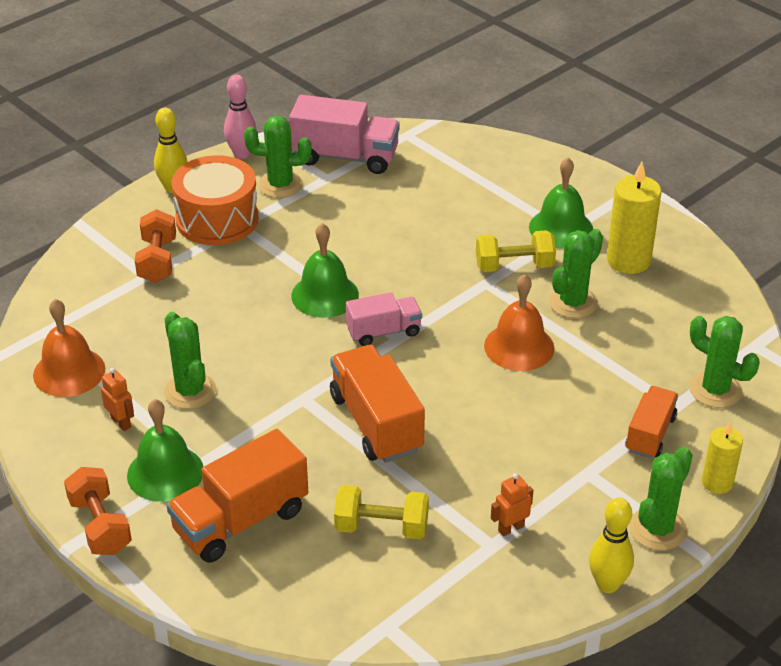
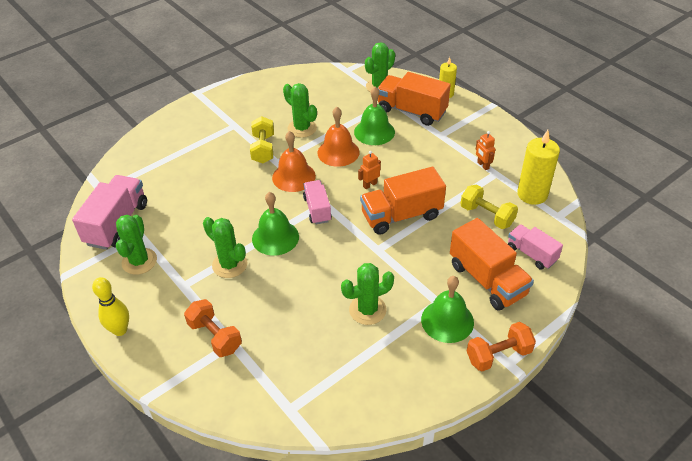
camera: 85 degrees left, 5 degrees up
orange bell [33,299,105,397] -> orange bell moved to [272,131,316,192]
orange robot [101,368,134,431] -> orange robot moved to [358,151,381,189]
orange dumbbell [135,209,176,283] -> orange dumbbell turned 45 degrees clockwise [184,299,242,357]
orange drum [171,155,259,245] -> none
pink bowling pin [224,75,257,159] -> none
yellow dumbbell [334,485,429,539] -> yellow dumbbell turned 60 degrees counterclockwise [461,185,518,229]
green bell [529,157,593,249] -> green bell moved to [354,87,395,145]
yellow bowling pin [589,498,634,593] -> none
yellow candle [607,162,661,274] -> yellow candle moved to [517,130,560,205]
orange truck [625,386,678,458] -> orange truck [378,72,451,126], size x1.64
green cactus [629,447,693,550] -> green cactus moved to [203,217,247,278]
none -> pink truck [508,224,563,270]

